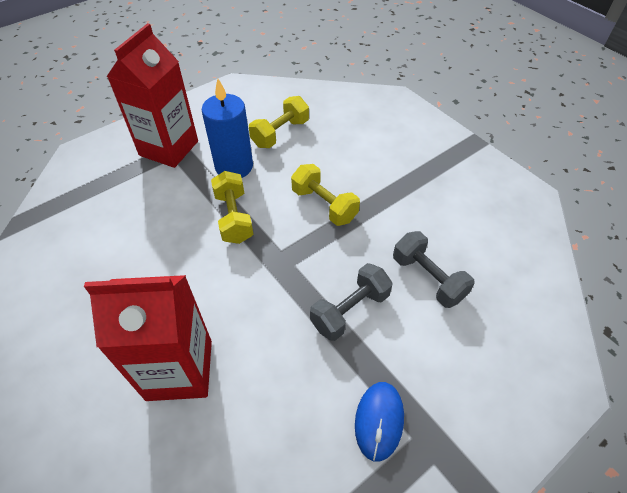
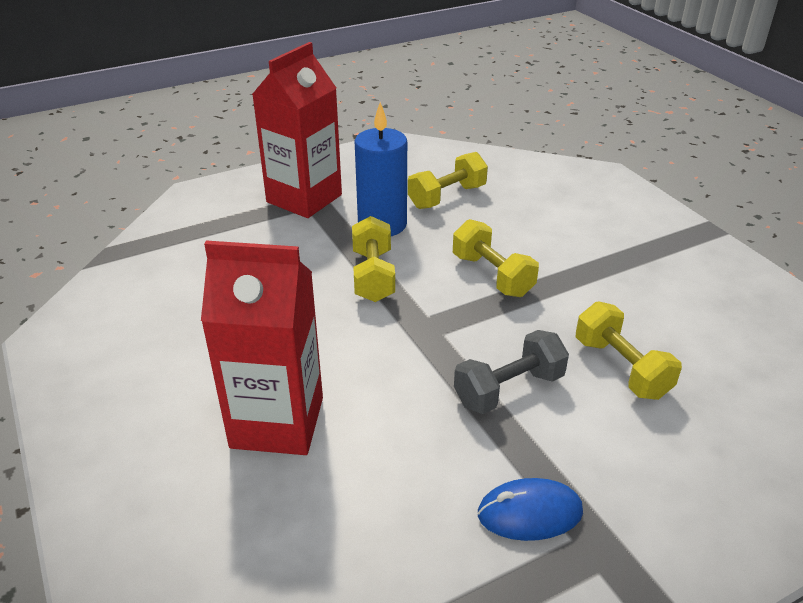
camera: 10 degrees right, 15 degrees down
blue mouse [355,382,404,462] -> blue mouse turned 60 degrees clockwise [478,478,583,541]
grey dumbbell [393,231,475,308] -> yellow dumbbell [576,302,682,400]

